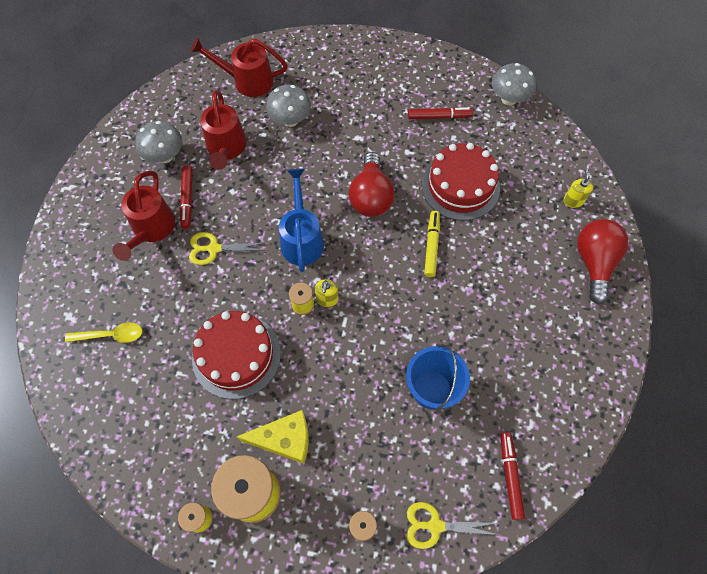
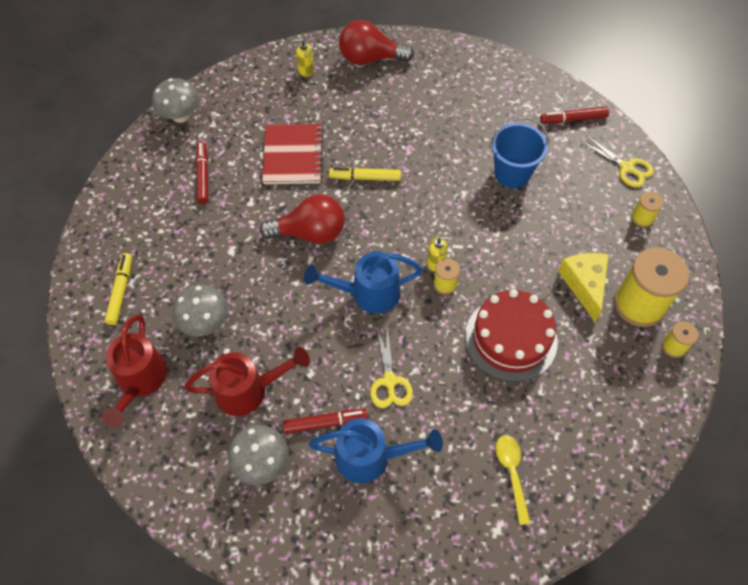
camera: 95 degrees left, 5 degrees down
red watering can [113,171,175,261] -> blue watering can [309,418,443,483]
yellow scissors [407,502,499,549] -> yellow scissors turned 45 degrees counterclockwise [580,135,654,187]
red cake [422,143,500,221] -> red notebook [262,124,323,184]
none -> yellow marker [104,253,132,325]

